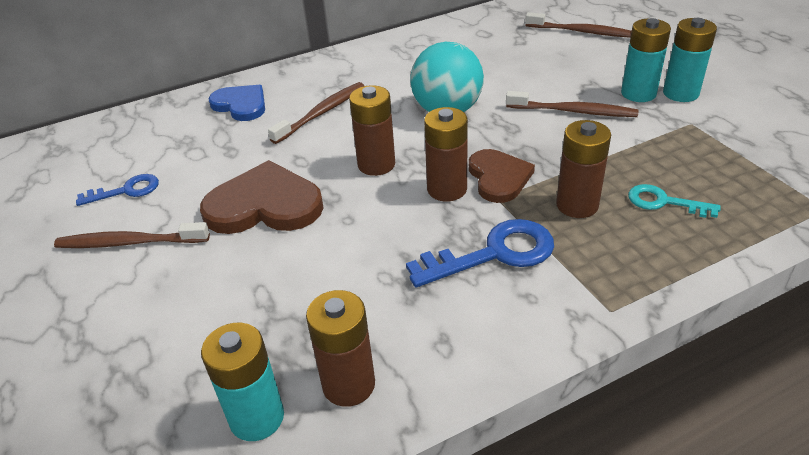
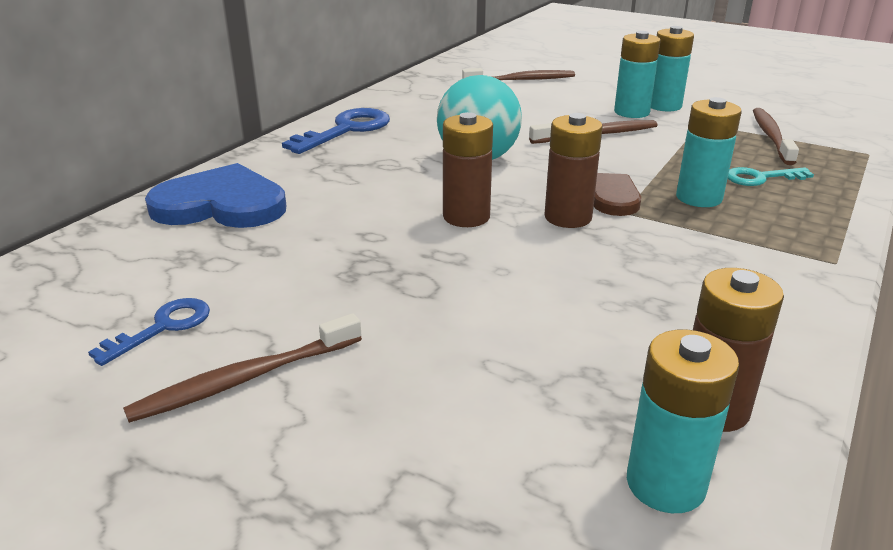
camera: 35 degrees left, 10 degrees down
brown heart [200,160,324,234] -> none
blue heart [208,85,265,121] -> blue heart [145,163,287,228], size x1.53
brown toothbrush [268,82,364,144] -> brown toothbrush moved to [753,108,799,165]
blue key [406,219,554,287] -> blue key moved to [282,108,390,154]
brown battery [556,120,611,218] -> turquoise battery [676,97,742,207]

